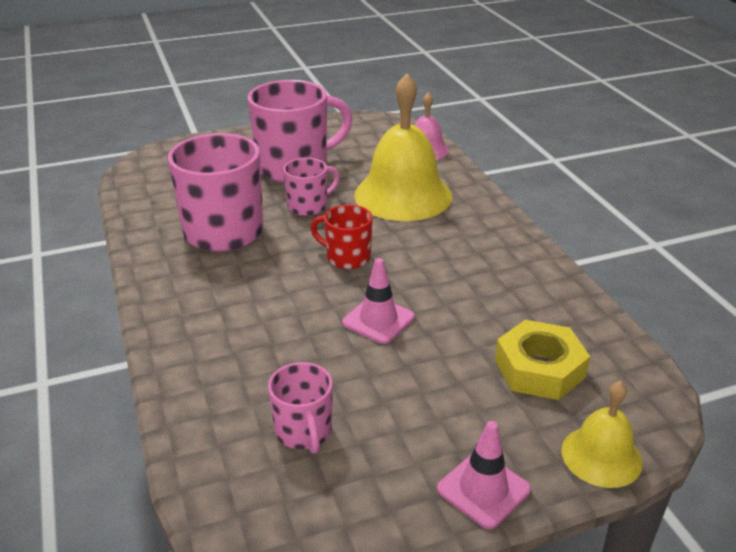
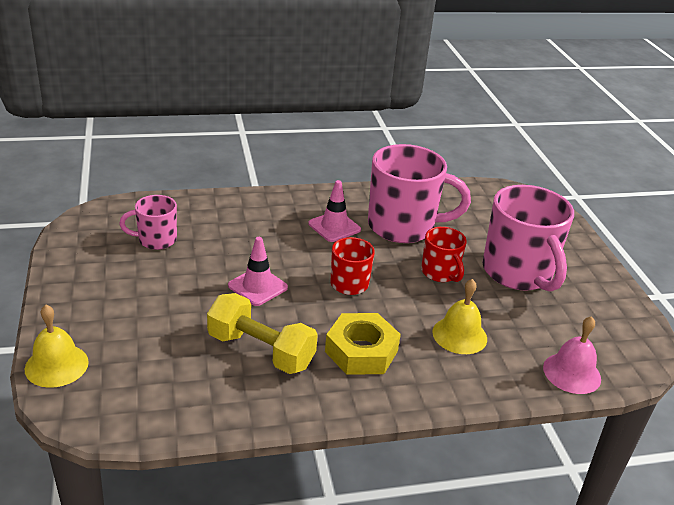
camera: 95 degrees right, 0 degrees up
pink mug [283,158,340,216] -> red mug [421,227,467,282]
yellow bell [354,73,452,221] -> yellow bell [432,279,487,354], size x0.53
pink traffic cone [437,421,531,529] -> pink traffic cone moved to [308,180,361,242]
yellow nut [495,320,590,400] -> yellow nut moved to [325,313,401,375]
none -> yellow dumbbell [207,293,318,374]

